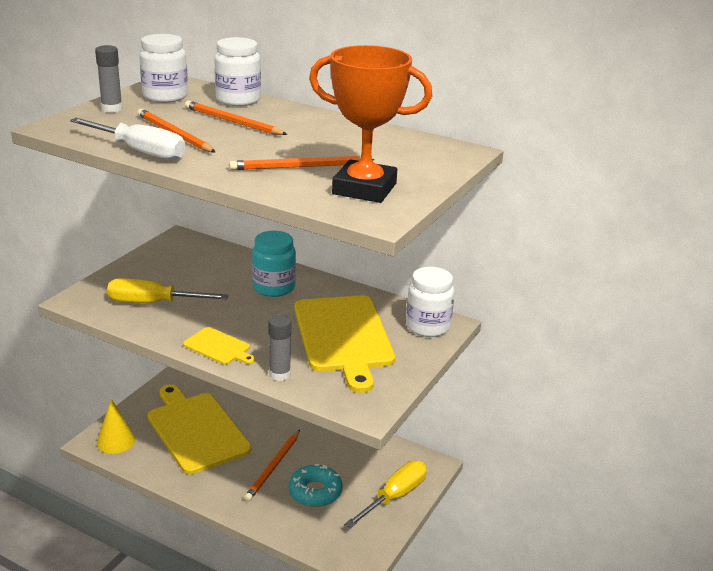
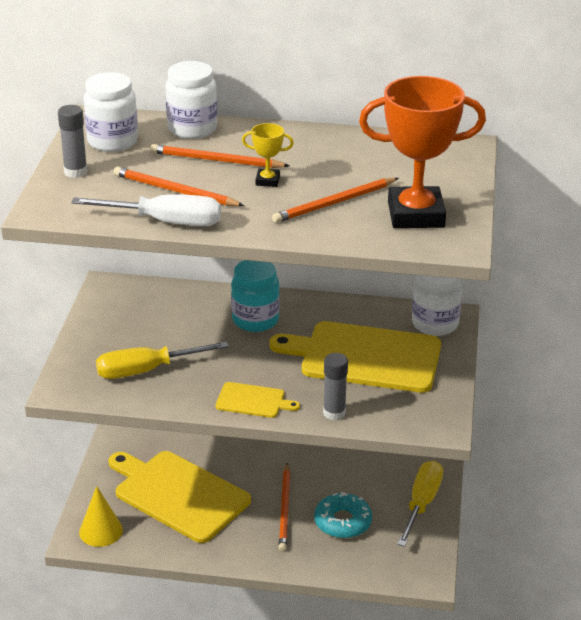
camera: 20 degrees left, 5 degrees up
yellow cutting board [294,295,395,393] -> yellow cutting board turned 135 degrees clockwise [269,321,441,393]
none -> yellow trophy [242,123,294,187]

